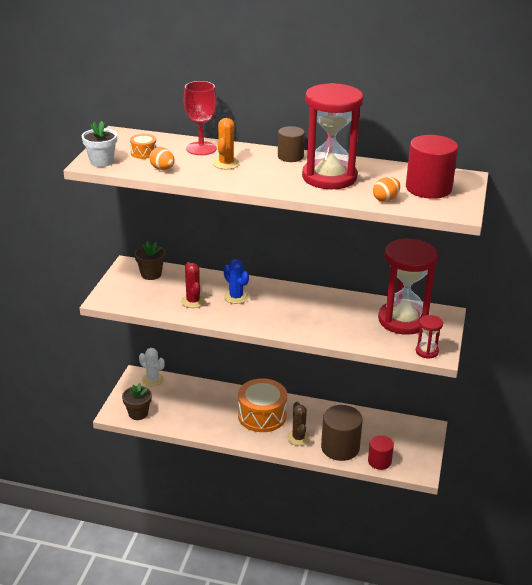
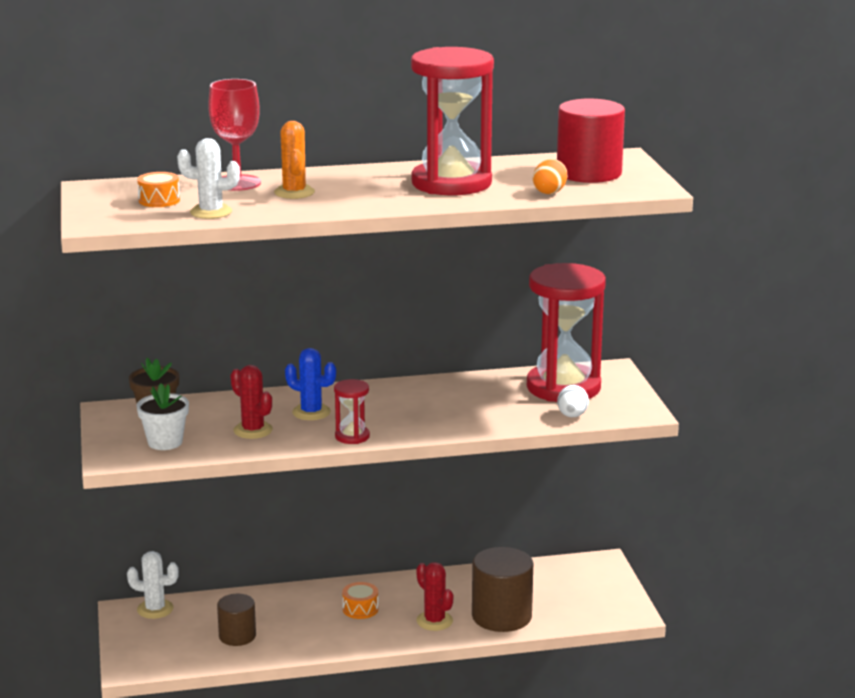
camera: 25 degrees left, 10 degrees down
white flower pot [82,121,117,167] -> white flower pot moved to [136,383,189,450]
brown flower pot [122,383,152,420] -> none
orange egg [149,147,175,170] -> white cactus [177,138,240,219]
orange drum [238,378,287,432] -> orange drum [342,582,379,619], size x0.46
brown cylinder [278,126,305,162] -> brown cylinder moved to [217,594,256,646]
brown cactus [287,402,310,446] -> red cactus [416,562,453,631]
red cylinder [368,435,394,470] -> none
red hourglass [416,315,443,359] -> red hourglass moved to [334,379,370,444]
none -> white egg [557,385,589,417]

